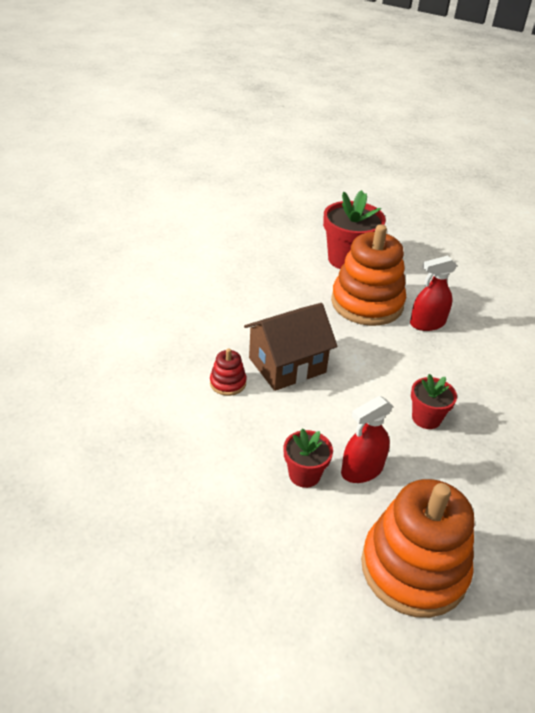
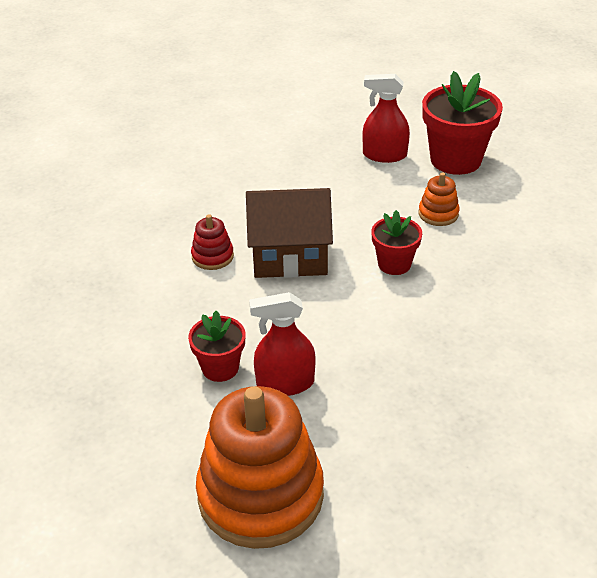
camera: 30 degrees right, 0 degrees up
orange stacking toy [331,224,406,326] -> orange stacking toy [419,172,460,226], size x0.43
red spray bottle [410,256,457,331] -> red spray bottle moved to [362,74,410,163]
red flower pot [411,374,457,429] -> red flower pot moved to [371,210,422,275]

